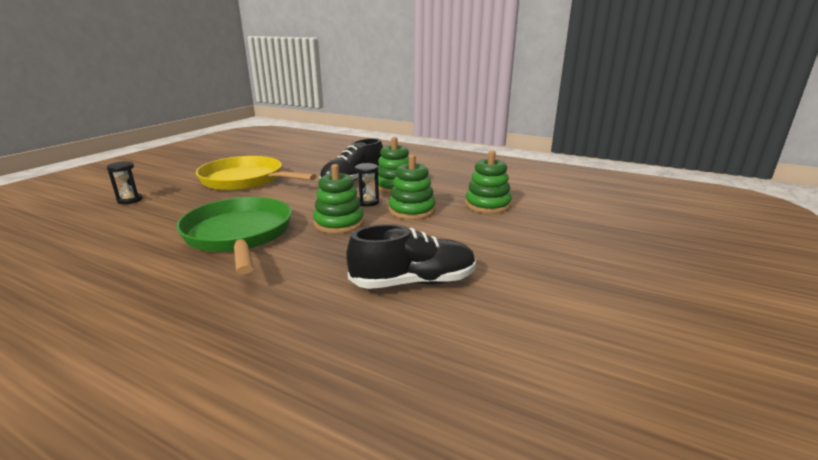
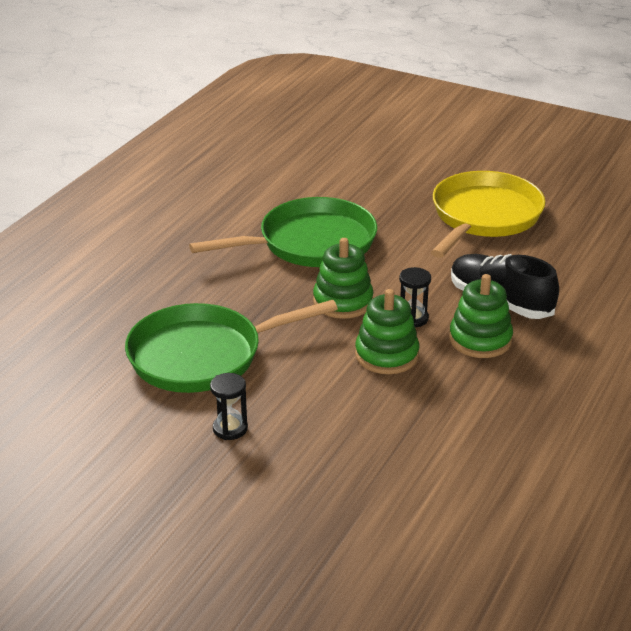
camera: 90 degrees right, 10 degrees up
black hourglass [107,161,143,204] -> black hourglass moved to [210,373,248,440]
black shoe [346,224,476,289] -> green pan [125,300,338,393]
green stacking toy [465,150,512,214] -> none

